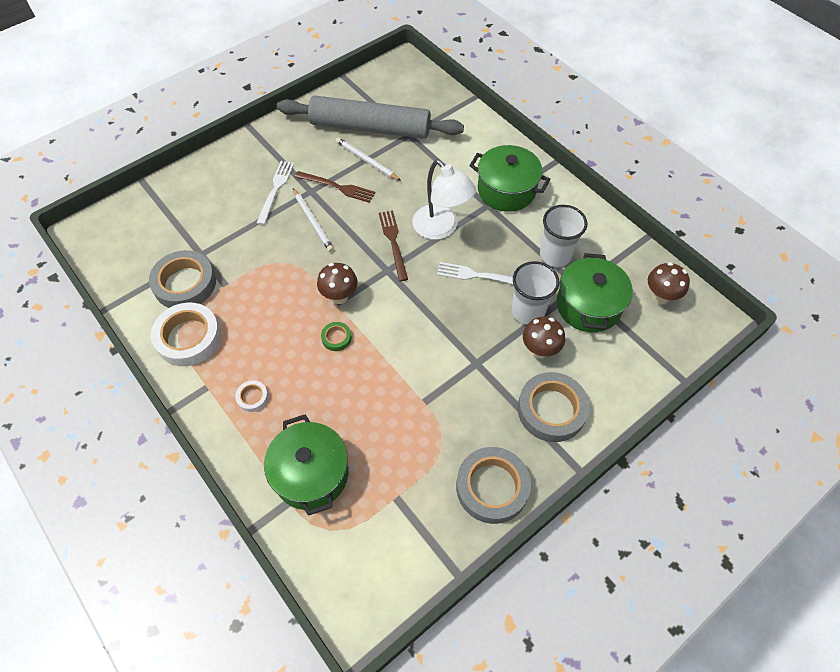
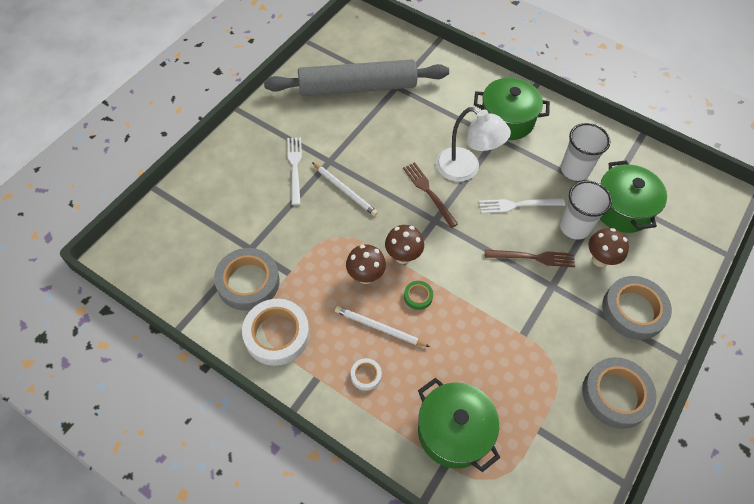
camera: 20 degrees left, 0 degrees up
brown fork [295,171,375,203] -> brown fork moved to [485,250,575,267]
white pencil [336,138,401,181] -> white pencil moved to [335,306,430,347]
brown mushroom [648,262,690,304] -> brown mushroom moved to [346,245,386,284]

